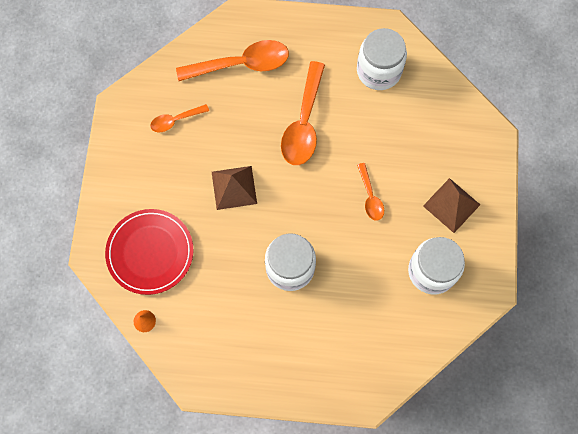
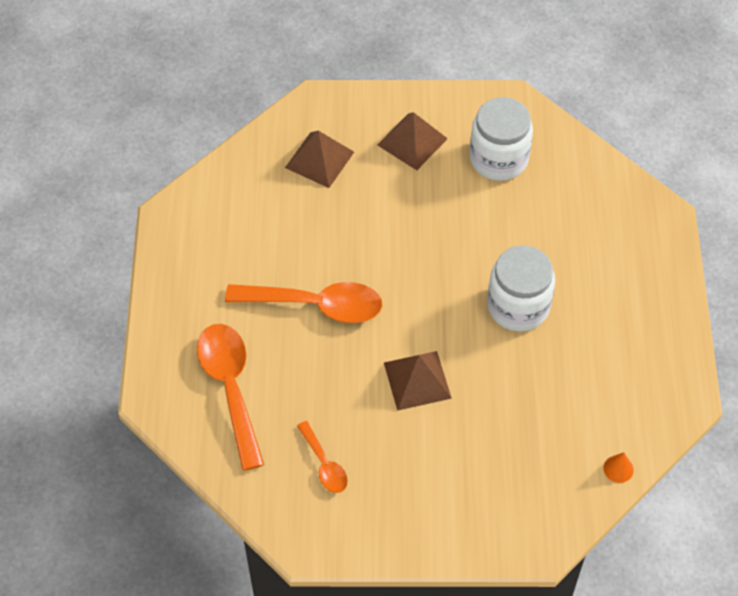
camera: 95 degrees left, 15 degrees down
red plate [105,209,193,295] -> none
white jar [357,28,407,90] -> none
orange spoon [357,163,384,221] -> none
none -> brown pyramid [285,131,354,188]

